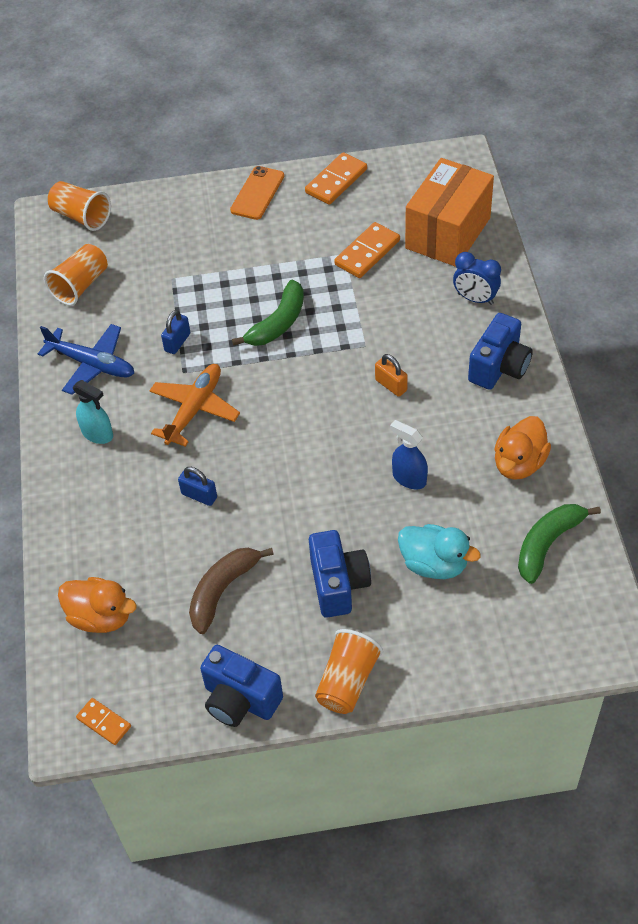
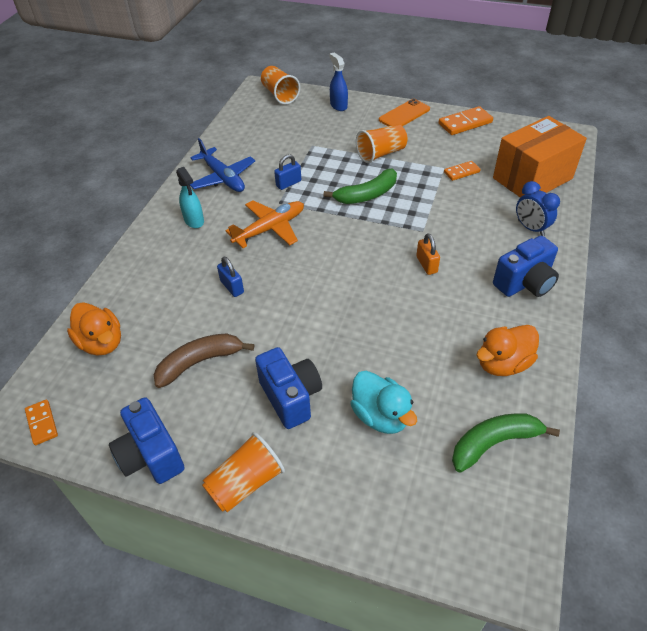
camera: 25 degrees right, 5 degrees down
orange cup [44,244,108,306] -> orange cup moved to [356,124,407,163]
blue camera [309,530,371,618] -> blue camera turned 45 degrees counterclockwise [255,347,322,429]
orange domino [334,222,400,278] -> orange domino [444,161,481,181], size x0.61
blue spray bottle [390,420,428,489] -> blue spray bottle moved to [329,53,348,111]

